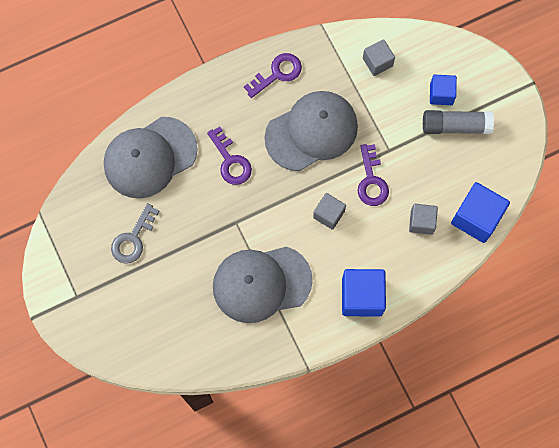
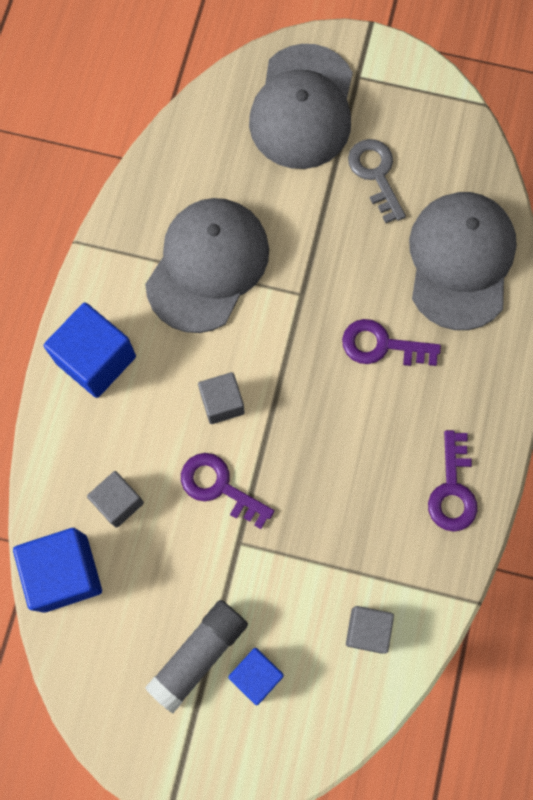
camera: 130 degrees right, 0 degrees up
grey cap [265,91,358,171] -> grey cap moved to [249,44,353,169]

